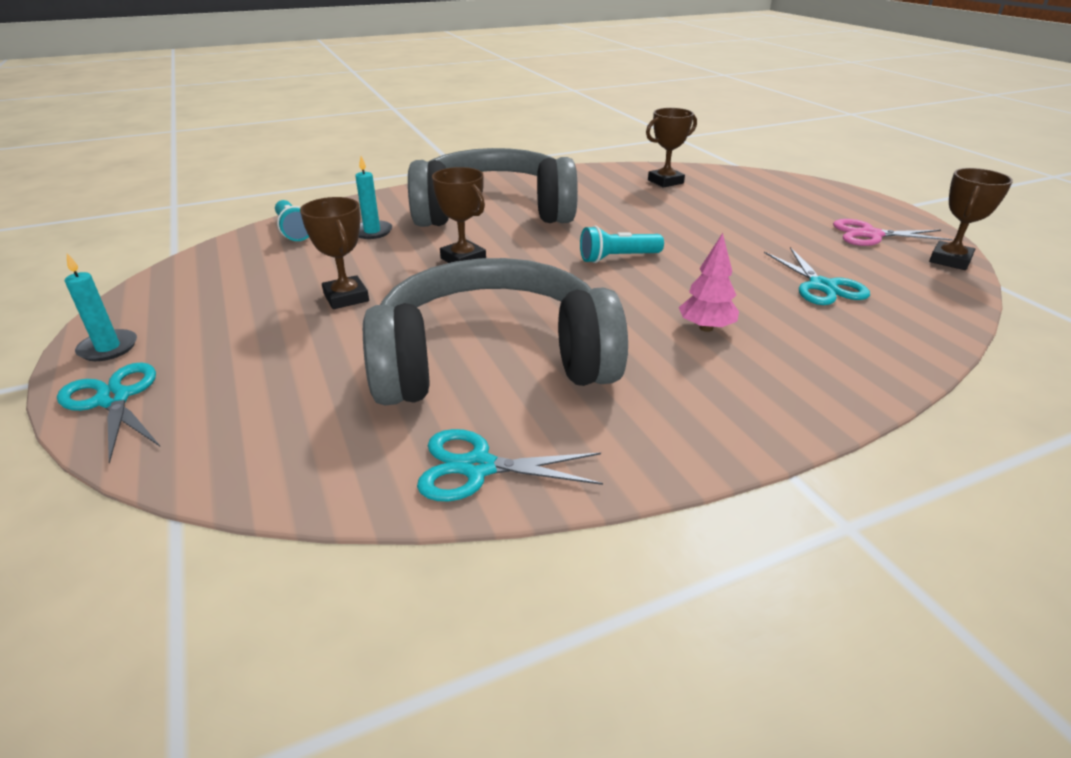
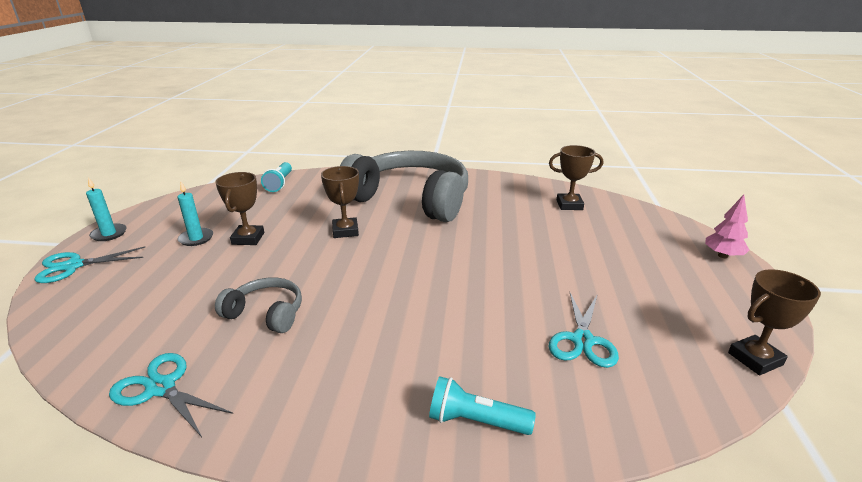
camera: 30 degrees right, 5 degrees down
turquoise scissors [57,362,160,464] -> turquoise scissors turned 105 degrees counterclockwise [34,246,145,283]
turquoise candle [355,156,392,239] -> turquoise candle moved to [177,182,213,246]
grey headphones [363,258,628,405] -> grey headphones [215,277,302,333], size x0.44
turquoise flashlight [580,226,664,263] -> turquoise flashlight moved to [429,376,536,435]
pink tree [679,233,739,332] -> pink tree moved to [705,195,749,258]
pink scissors [833,219,953,246] -> none

